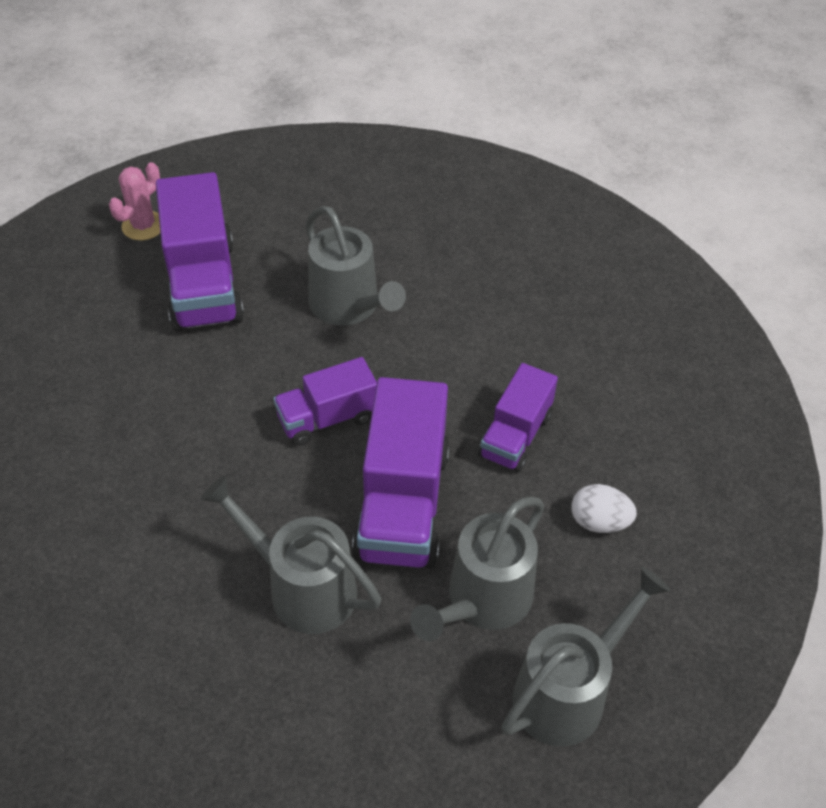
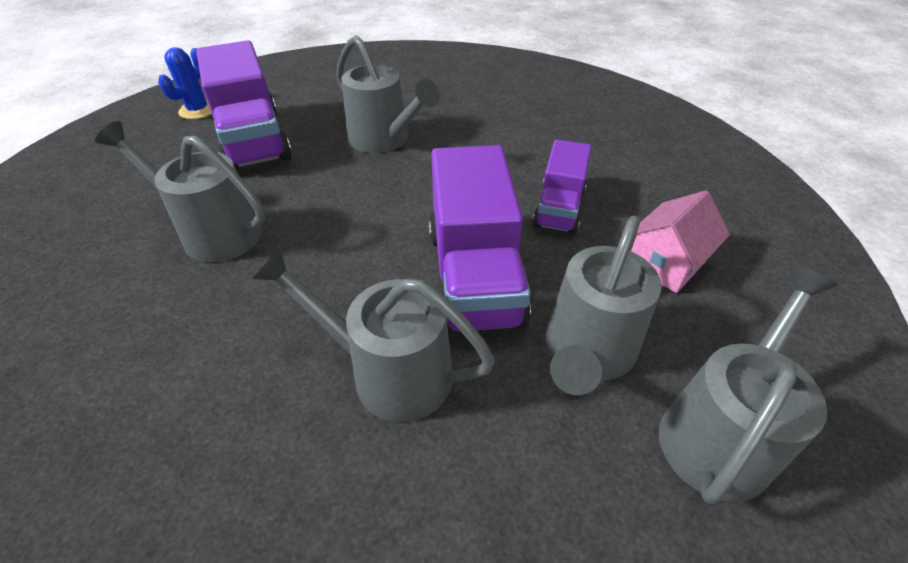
camera: 10 degrees left, 5 degrees down
pink cactus [109,162,160,240] -> blue cactus [158,47,212,119]
purple truck [273,357,377,446] -> none
white egg [571,484,637,533] -> pink house [631,190,730,293]
none -> grey watering can [95,121,265,263]

